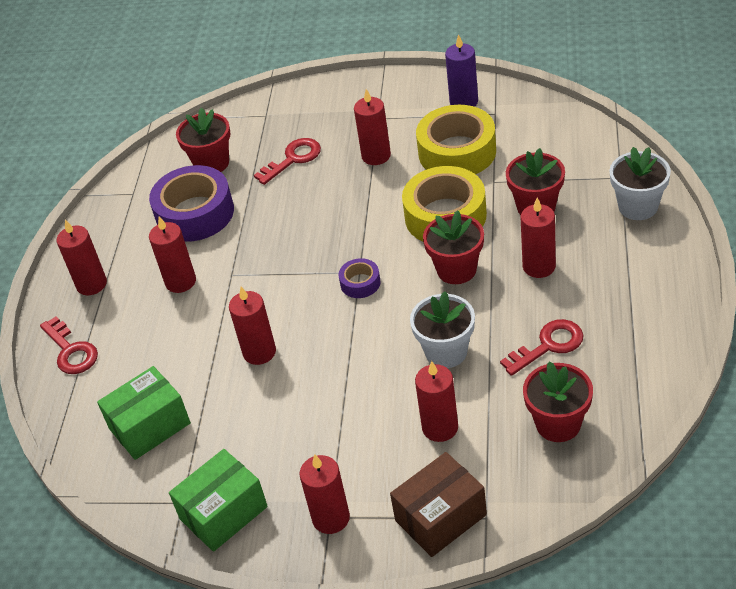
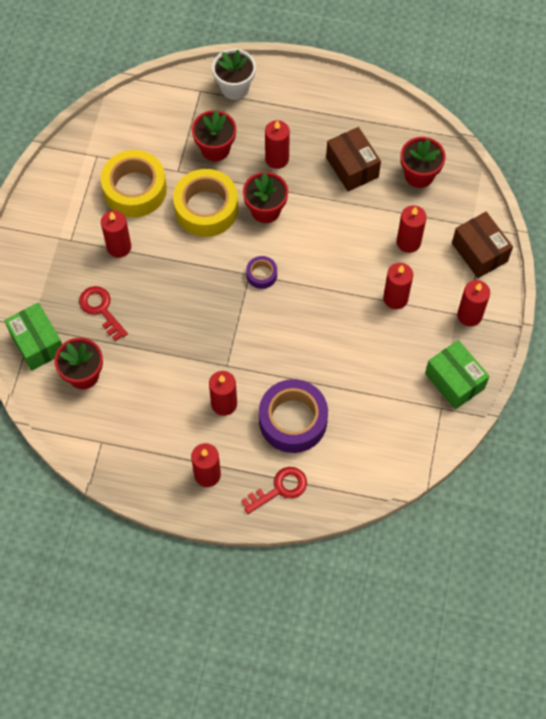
camera: 90 degrees left, 20 degrees up
green box [97,366,191,460] -> green box moved to [4,302,62,371]
purple tape [149,165,234,242] -> purple tape moved to [259,379,328,453]
red candle [229,287,276,365] -> red candle moved to [383,263,413,309]
white flower pot [410,291,475,368] -> none
purple candle [445,34,478,107] -> none
red key [500,319,584,376] -> brown box [326,127,381,191]

